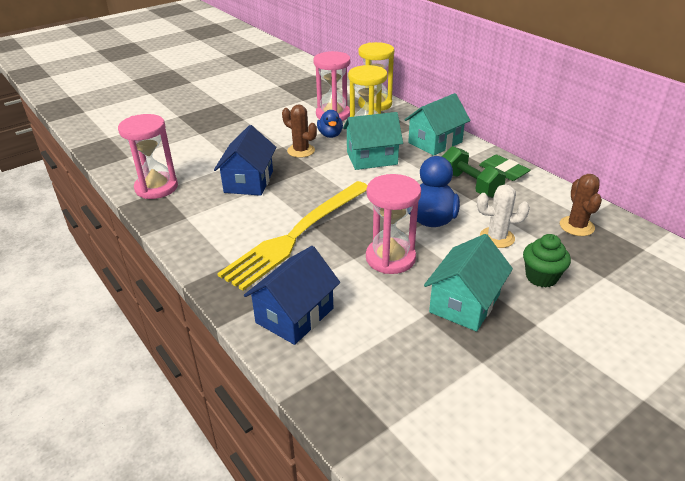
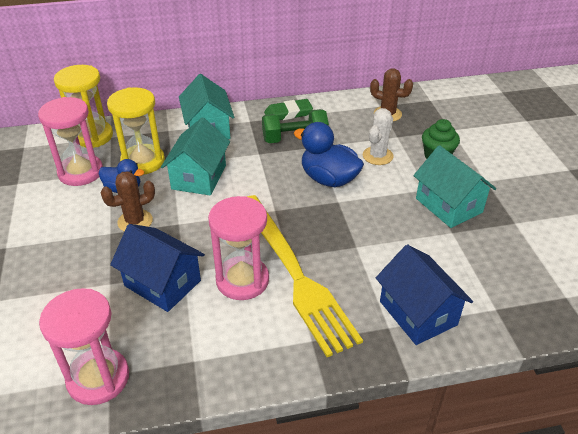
camera: 65 degrees left, 5 degrees up
pink hourglass [366,174,421,274] -> pink hourglass moved to [208,196,269,300]

